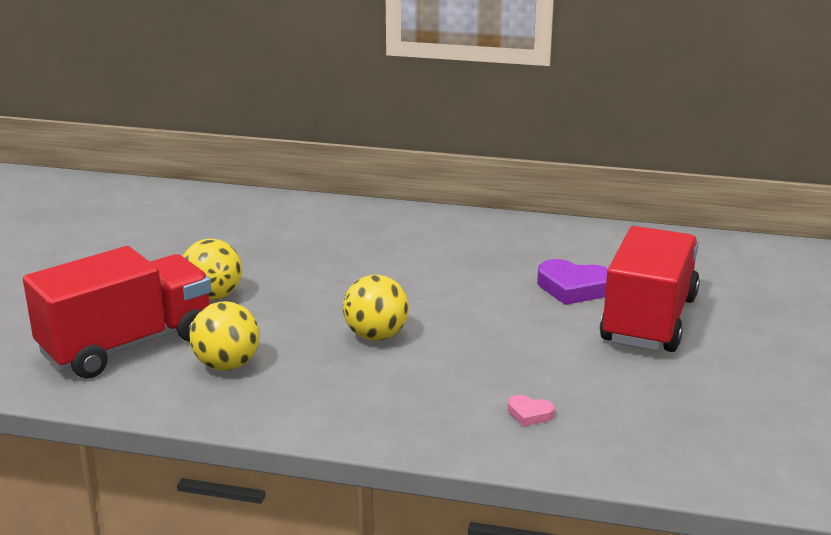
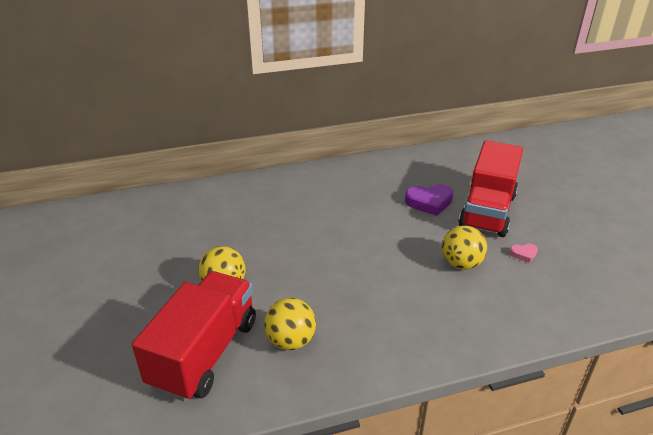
camera: 30 degrees left, 10 degrees up
yellow ball [343,275,409,341] -> yellow ball moved to [442,225,487,270]
pink heart [508,395,555,426] -> pink heart moved to [510,243,538,263]
red truck [600,226,700,352] -> red truck turned 150 degrees counterclockwise [459,140,523,237]

